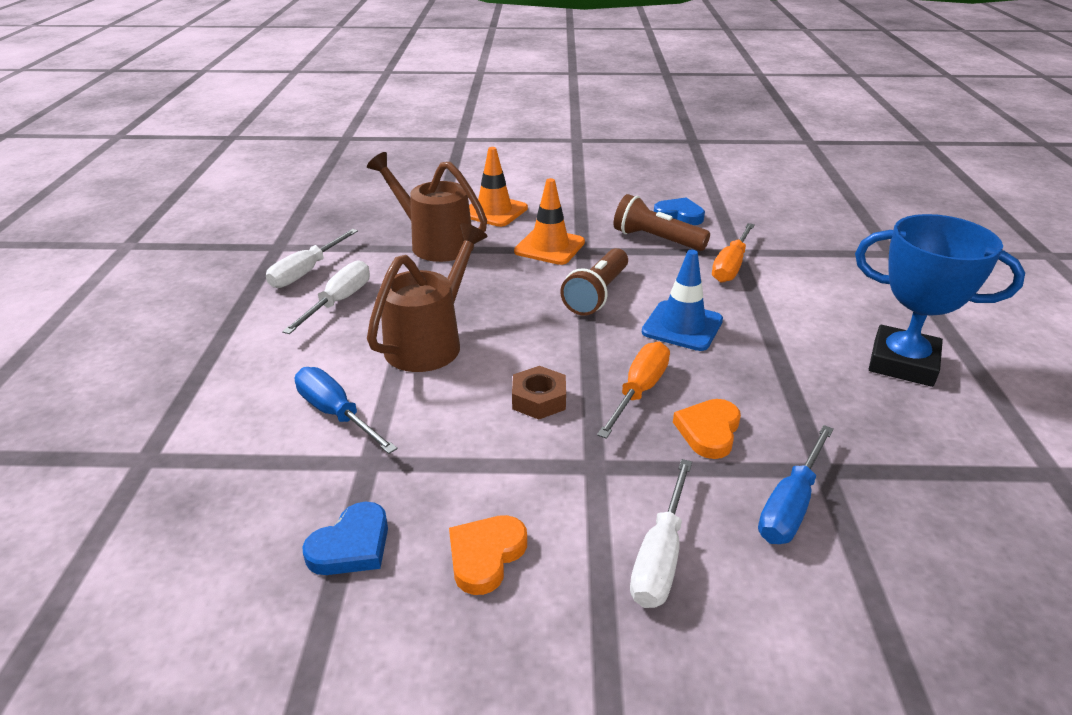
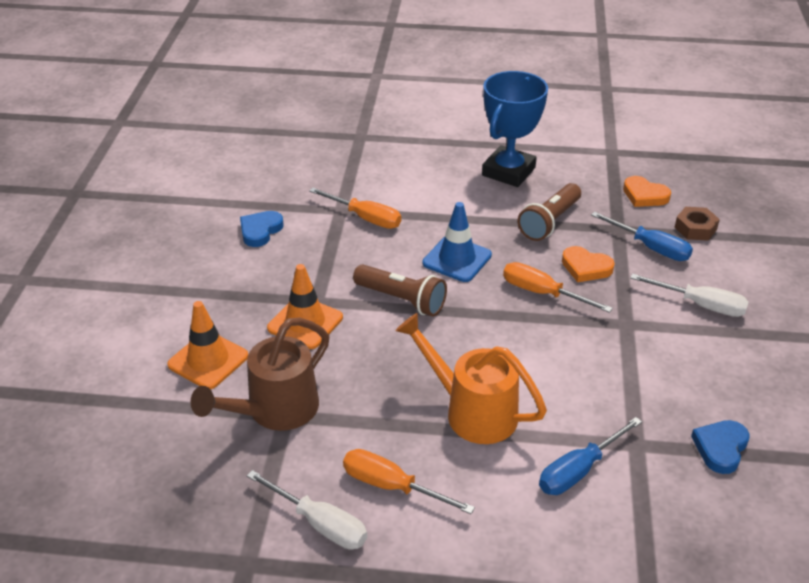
camera: 85 degrees left, 5 degrees up
white screwdriver [282,260,370,334] -> orange screwdriver [343,449,475,514]
blue heart [302,502,388,575] -> blue heart turned 105 degrees counterclockwise [691,420,750,474]
brown watering can [367,223,488,372] -> orange watering can [396,313,547,444]
orange heart [449,515,527,595] -> orange heart moved to [623,176,671,207]
brown nut [512,366,566,420] -> brown nut moved to [674,207,720,241]
brown flashlight [614,194,710,251] -> brown flashlight moved to [518,183,581,241]

